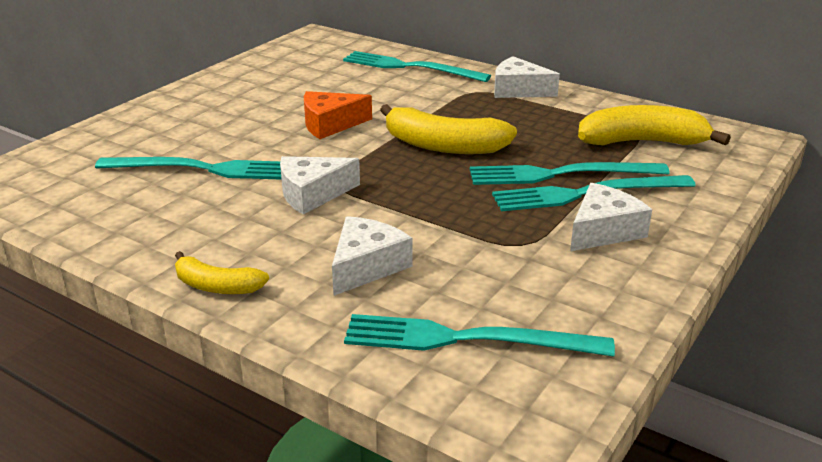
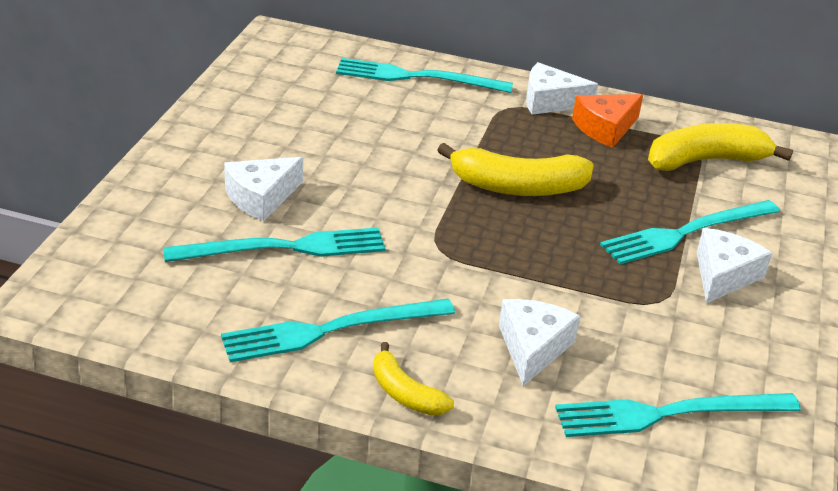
camera: 20 degrees left, 5 degrees up
yellow banana [175,251,269,294] -> yellow banana turned 45 degrees clockwise [373,342,454,416]
white cheese [280,156,360,215] -> white cheese moved to [224,157,303,221]
orange cheese [304,91,372,139] -> orange cheese moved to [572,94,643,148]
turquoise fork [470,162,670,185] -> turquoise fork moved to [221,298,455,362]

